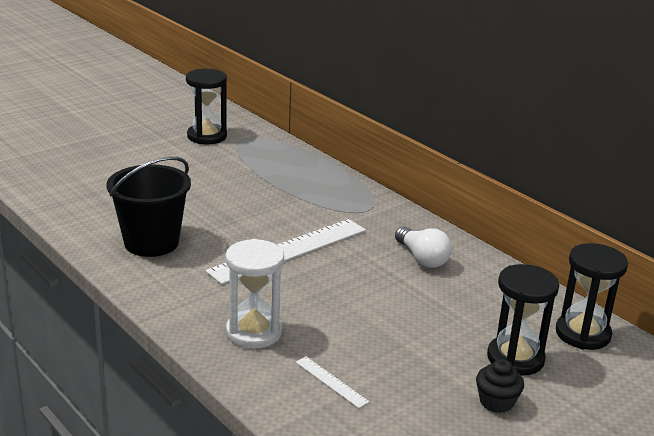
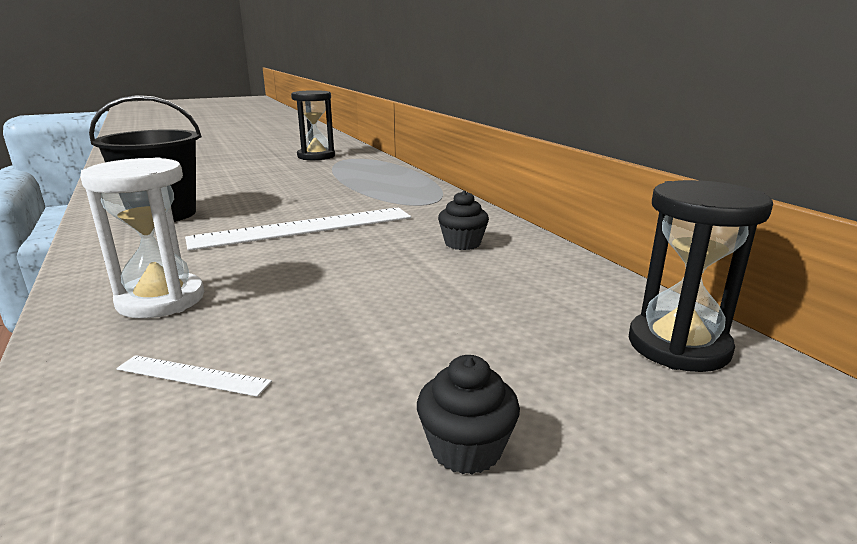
camera: 15 degrees right, 5 degrees down
white ruler [296,357,370,408] -> white ruler turned 45 degrees counterclockwise [116,355,272,397]
white light bulb [395,227,452,268] -> black cupcake [438,190,489,250]
black hourglass [487,264,559,376] -> none

